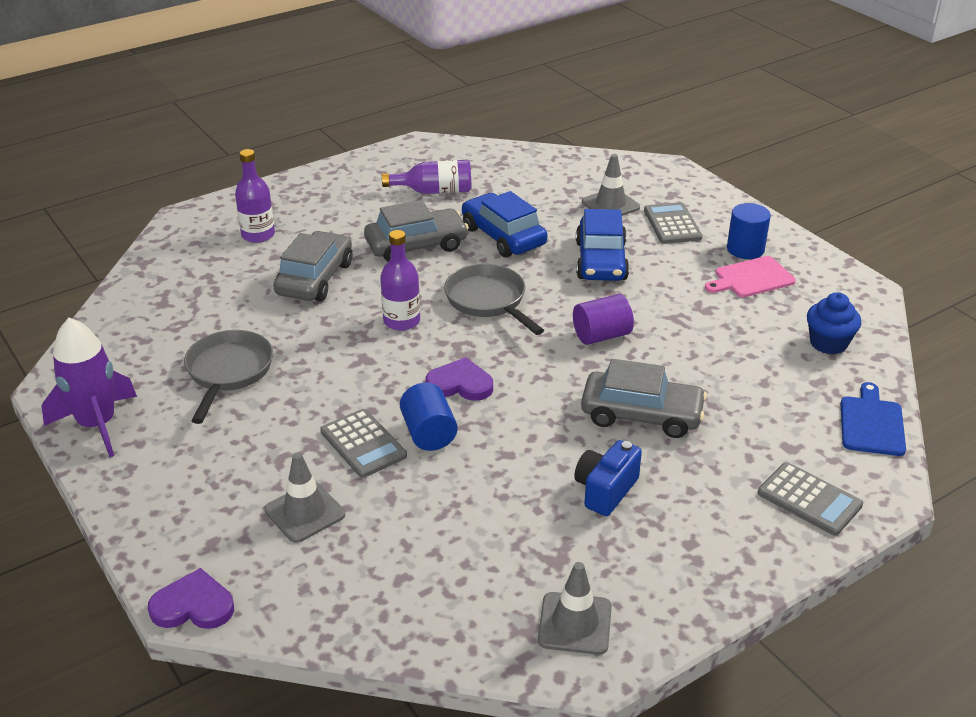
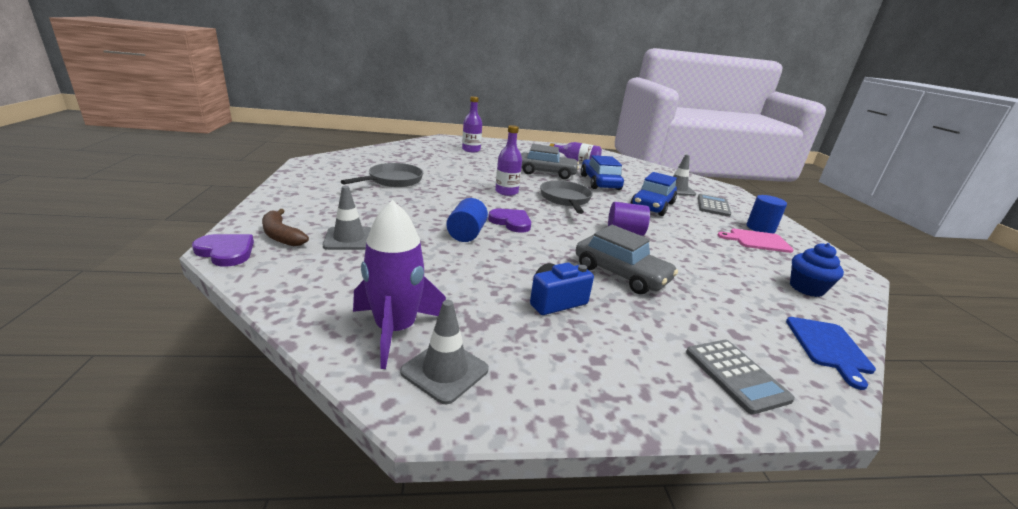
camera: 25 degrees right, 10 degrees down
purple rocket [41,318,137,457] -> purple rocket moved to [353,200,446,369]
grey car [273,231,352,301] -> none
grey calculator [320,409,407,478] -> none
blue cutting board [840,382,906,456] -> blue cutting board turned 150 degrees clockwise [786,317,876,390]
none -> brown banana [262,209,309,246]

